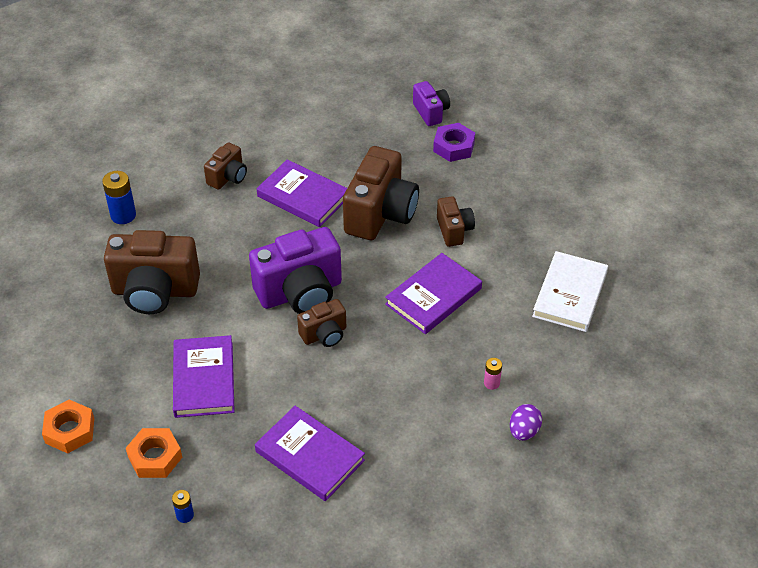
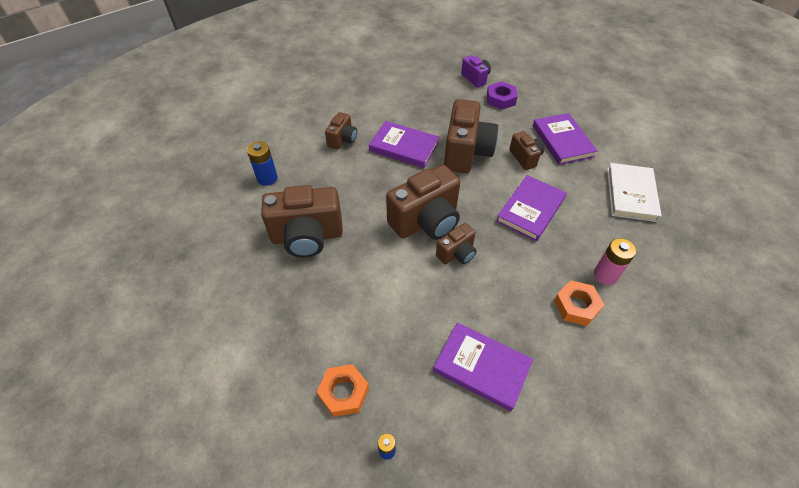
camera: 10 degrees left, 5 degrees up
orange nut [42,400,94,453] -> orange nut moved to [554,280,604,326]
purple book [173,335,235,418] -> purple book moved to [533,113,597,165]
purple camera [249,227,342,314] -> brown camera [386,165,460,240]
pink battery [484,358,502,390] -> pink battery [594,238,636,285], size x1.77
purple egg [510,404,542,441] -> none

